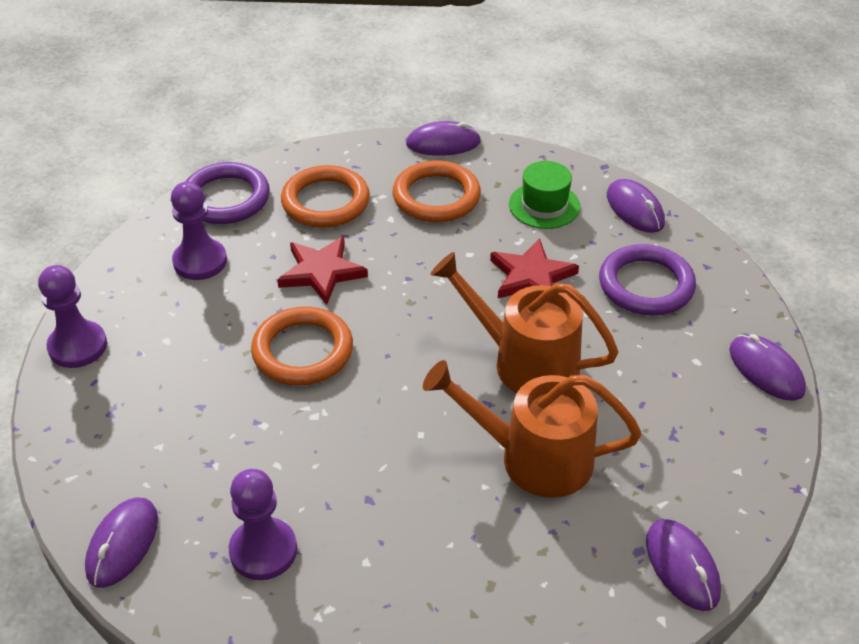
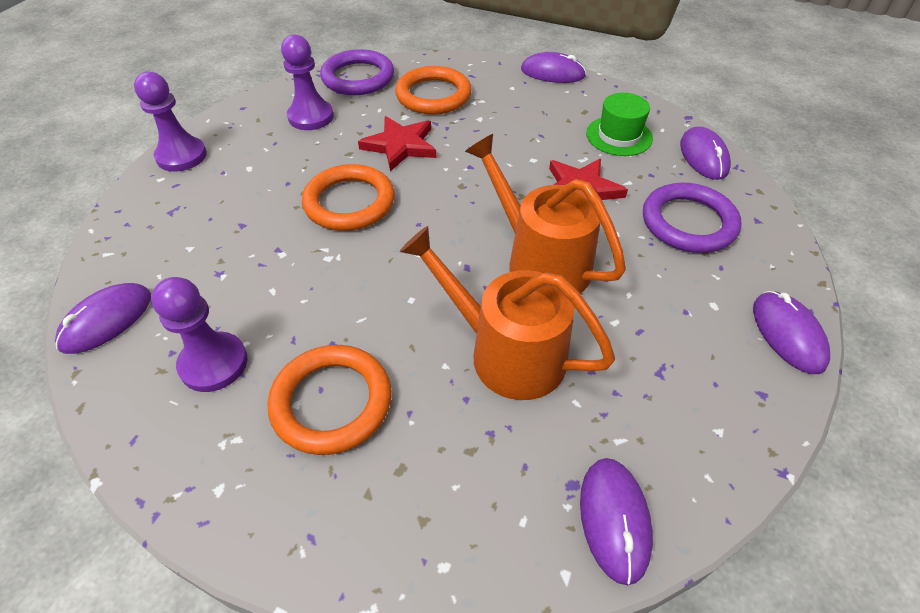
camera: 20 degrees right, 5 degrees up
orange ring [393,161,481,222] -> orange ring moved to [268,345,392,455]

